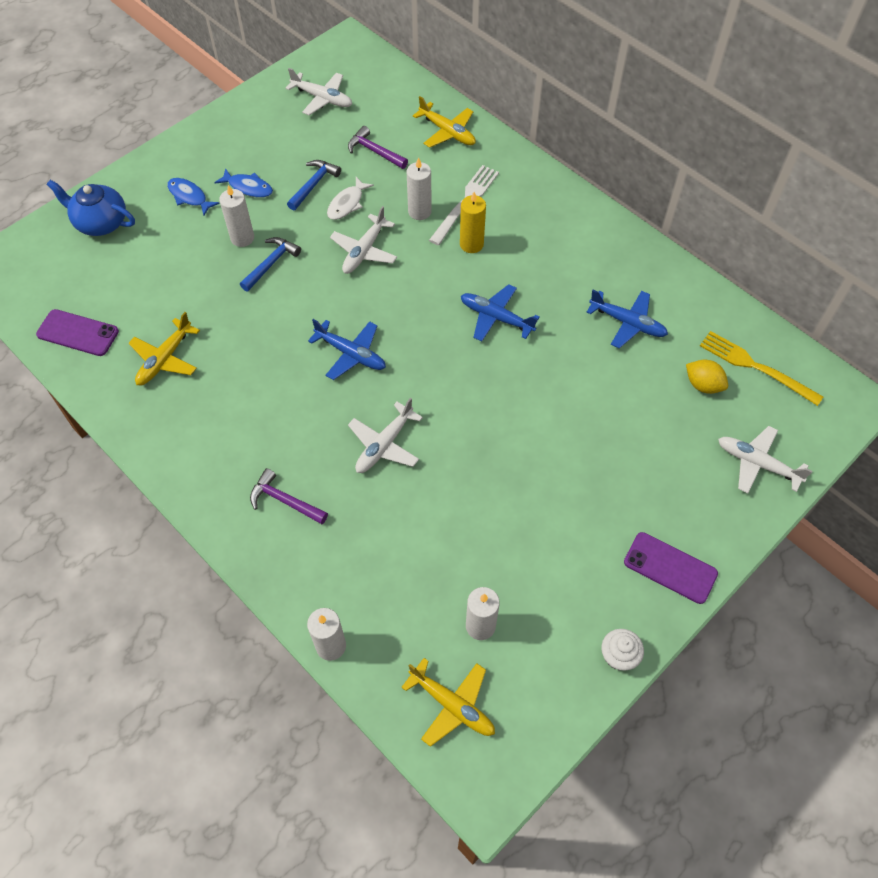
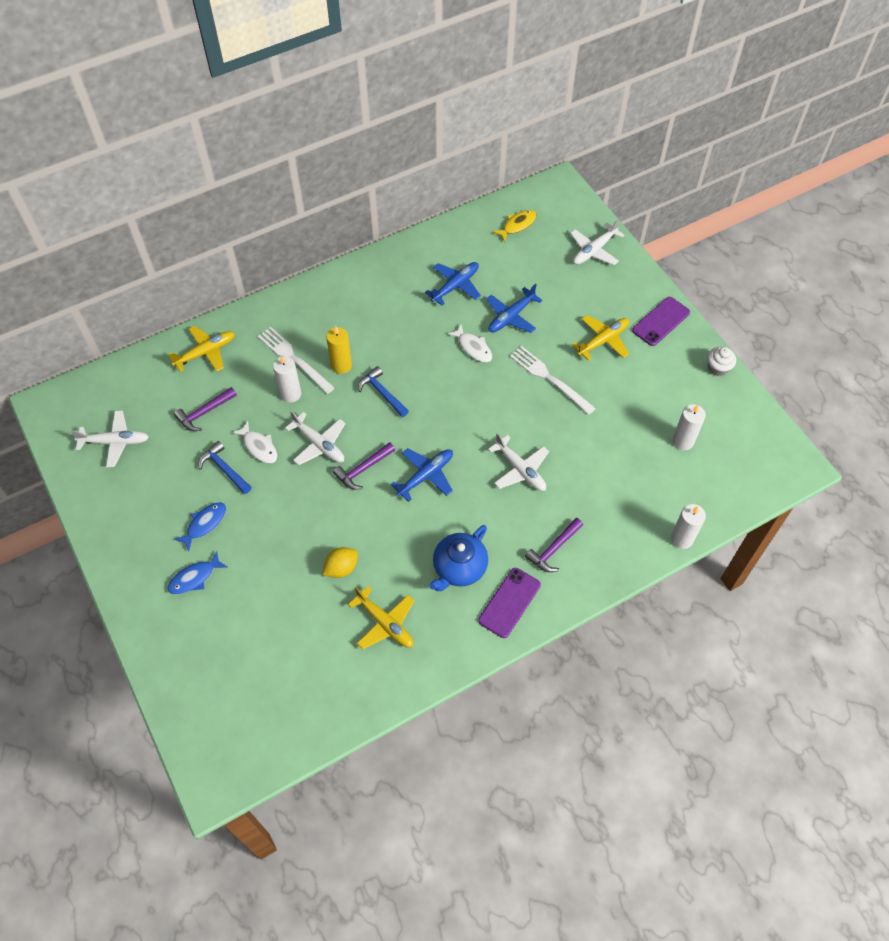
camera: 75 degrees left, 0 degrees up
purple phone [36,309,119,356] -> purple phone moved to [478,568,541,638]
blue teapot [47,180,135,236] -> blue teapot moved to [429,525,488,591]
white candle [219,185,254,247] -> none
blue hammer [240,237,301,291] -> blue hammer moved to [358,366,409,417]
white plane [286,68,352,115] -> white plane turned 45 degrees clockwise [70,411,149,467]
yellow plane [401,658,495,747] -> yellow plane moved to [572,315,629,361]
blue plane [461,284,540,342] -> blue plane moved to [486,284,542,333]
yellow lemon [686,359,728,394] -> yellow lemon moved to [323,547,358,578]
yellow fork [700,331,823,406] -> yellow fish [492,210,536,242]
none -> purple hammer [333,442,395,490]
none -> white fish [447,324,492,362]
none -> white fork [510,346,596,415]

